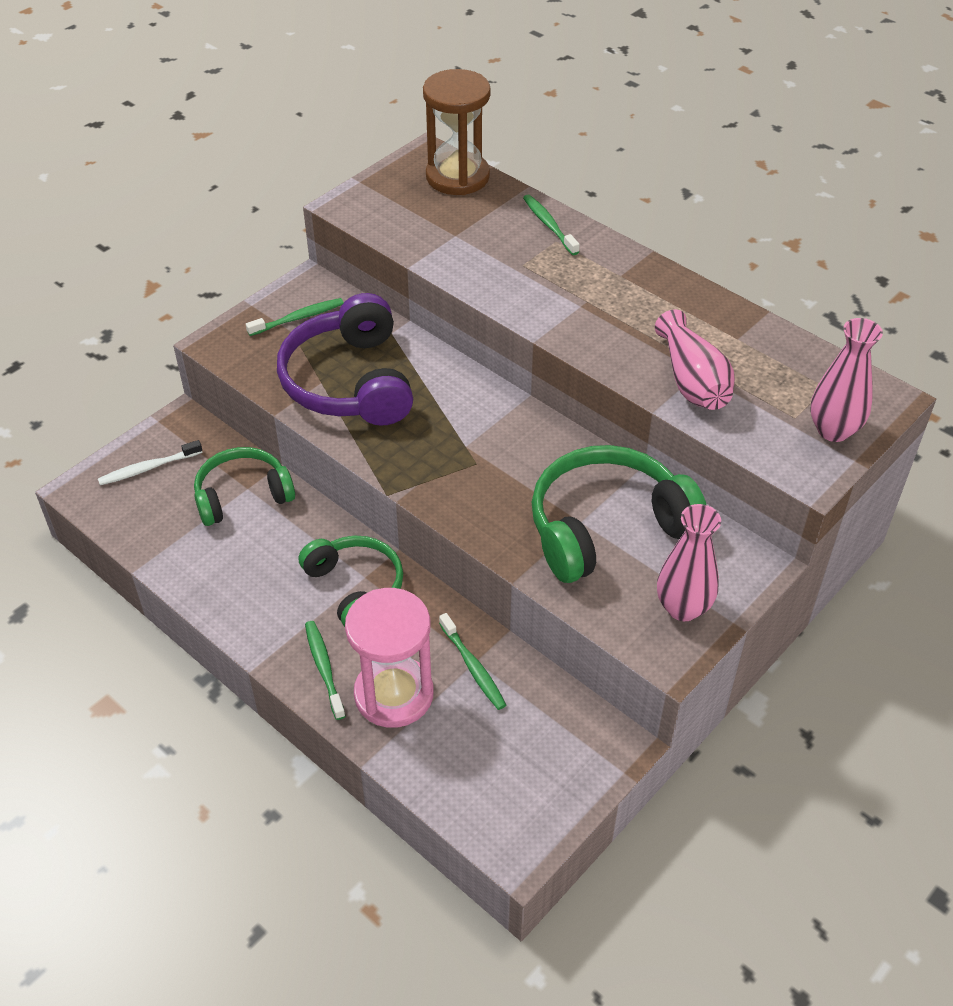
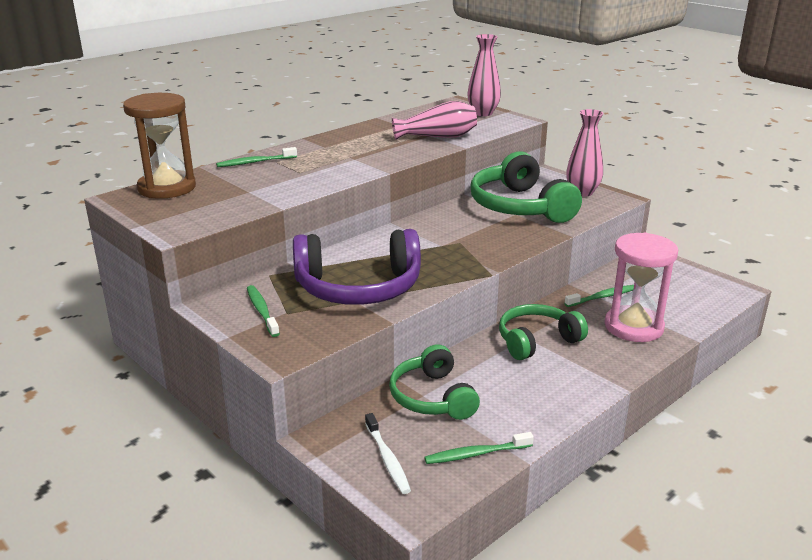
camera: 85 degrees left, 20 degrees down
green toothbrush [305,621,346,720] -> green toothbrush moved to [424,432,534,464]

